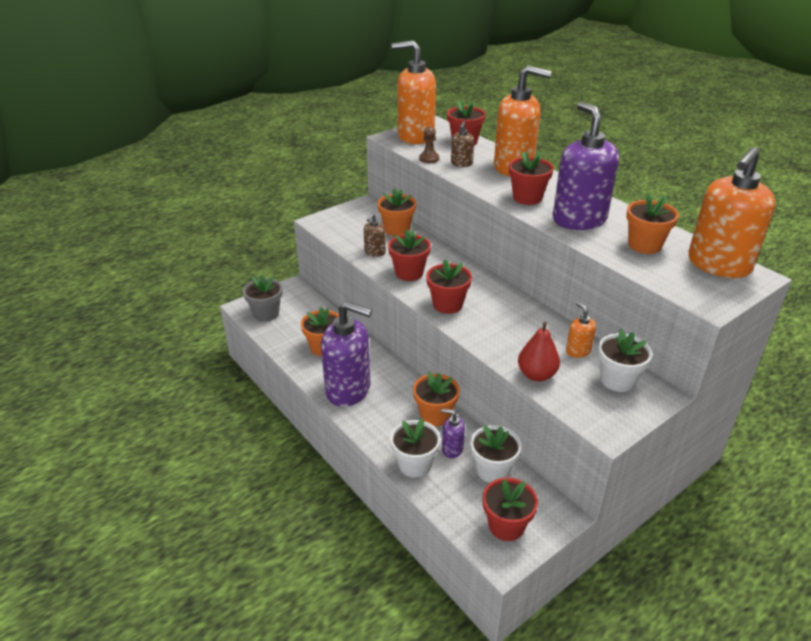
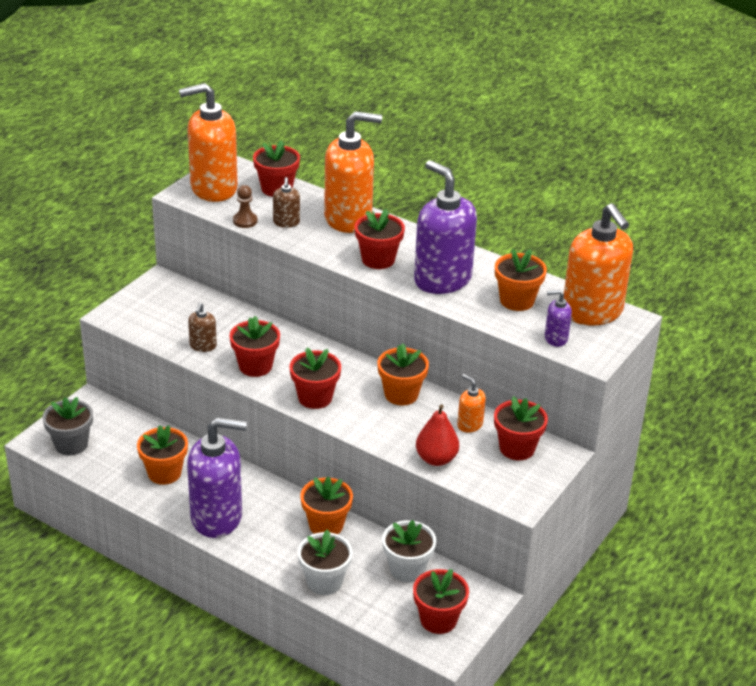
camera: 20 degrees left, 0 degrees up
orange flower pot [377,188,416,236] -> orange flower pot moved to [377,343,429,405]
purple soap dispenser [441,409,465,458] -> purple soap dispenser moved to [545,290,572,347]
white flower pot [598,329,653,392] -> red flower pot [494,396,548,460]
orange soap dispenser [688,147,776,278] -> orange soap dispenser turned 45 degrees counterclockwise [564,203,633,326]

